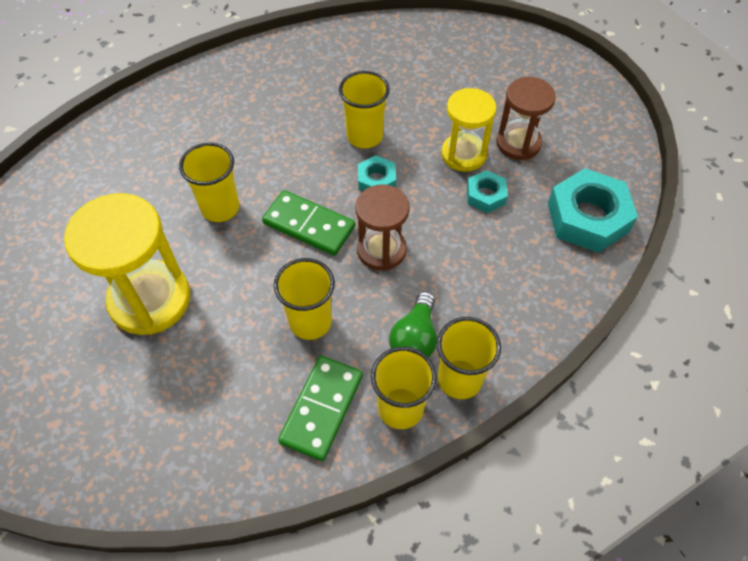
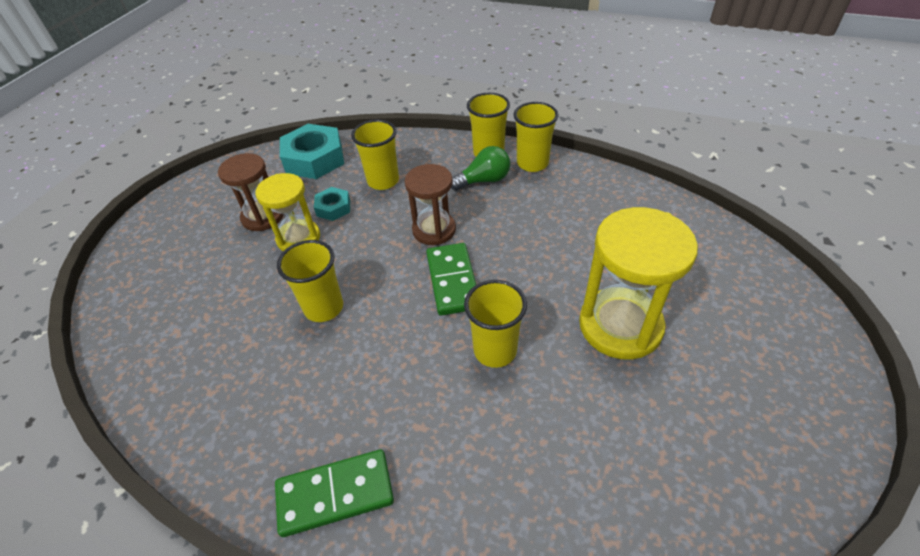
camera: 125 degrees left, 10 degrees down
yellow cup [274,258,335,340] -> yellow cup moved to [351,120,399,190]
green domino [278,356,363,461] -> green domino moved to [275,449,394,537]
turquoise nut [358,155,396,191] -> none

